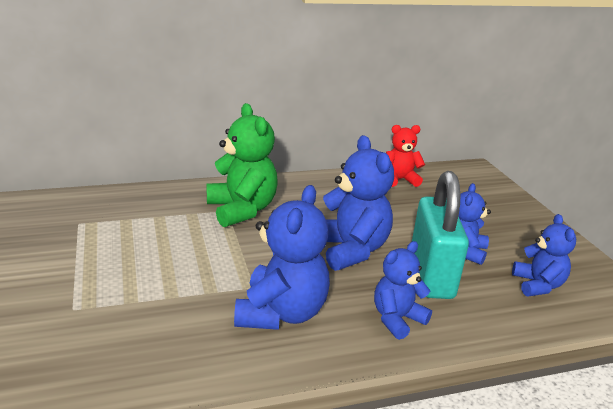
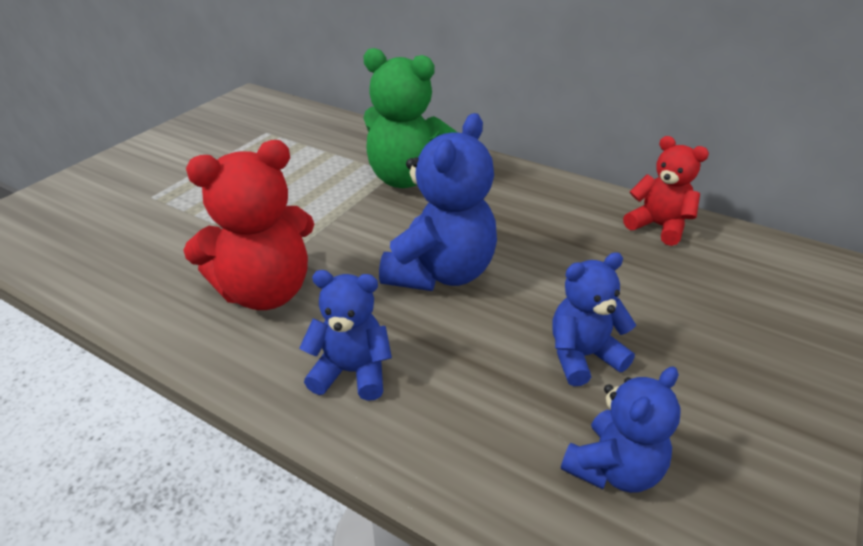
camera: 50 degrees right, 10 degrees up
green teddy bear [206,103,278,227] -> green teddy bear turned 90 degrees clockwise [363,48,457,188]
blue teddy bear [234,185,330,330] -> red teddy bear [183,140,314,310]
turquoise padlock [412,171,469,299] -> none

